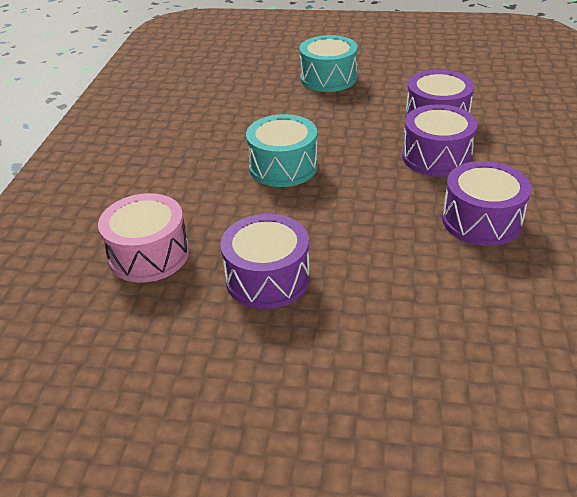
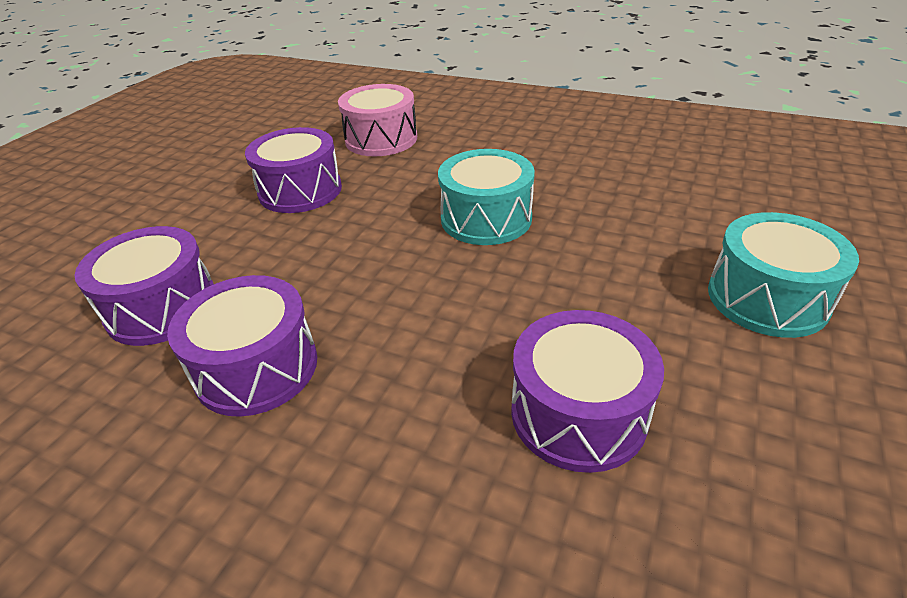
camera: 105 degrees right, 0 degrees up
purple drum [402,104,478,177] -> purple drum moved to [74,226,214,346]

